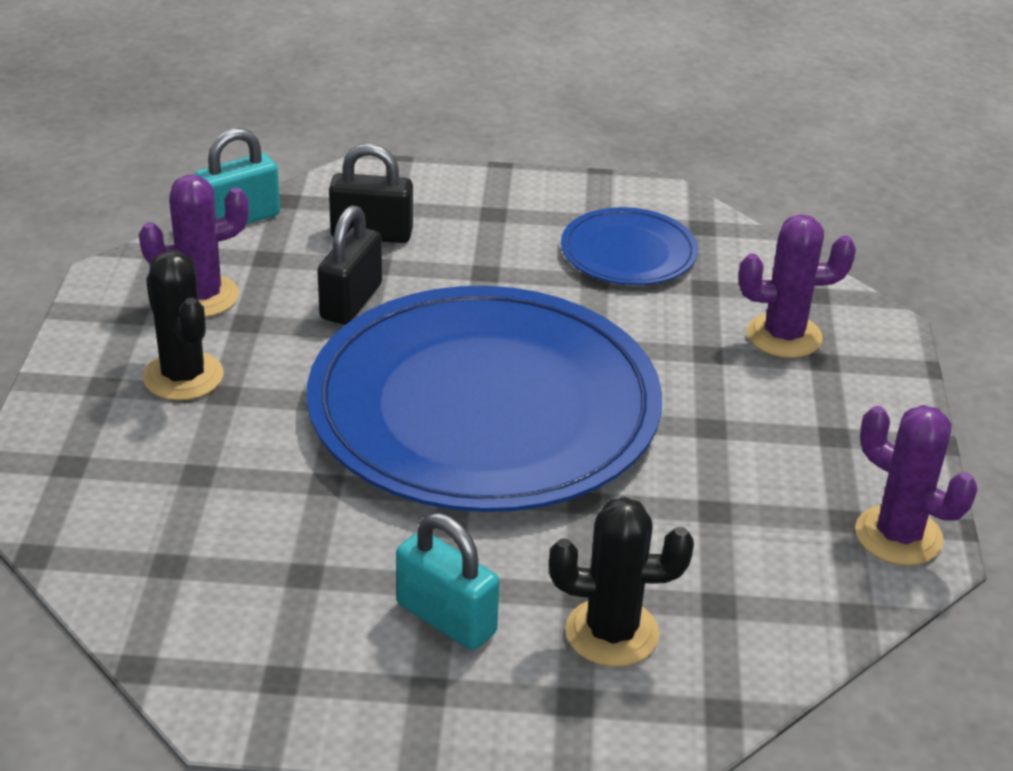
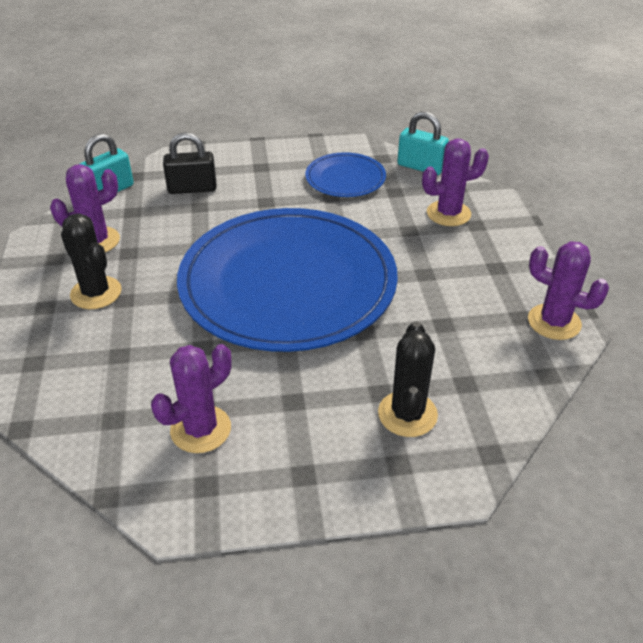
camera: 10 degrees left, 5 degrees up
black padlock [317,205,382,325] -> none
turquoise padlock [396,513,500,650] -> turquoise padlock moved to [397,112,449,175]
black cactus [549,497,694,667] -> black cactus turned 75 degrees counterclockwise [378,321,438,437]
none -> purple cactus [151,344,231,453]

